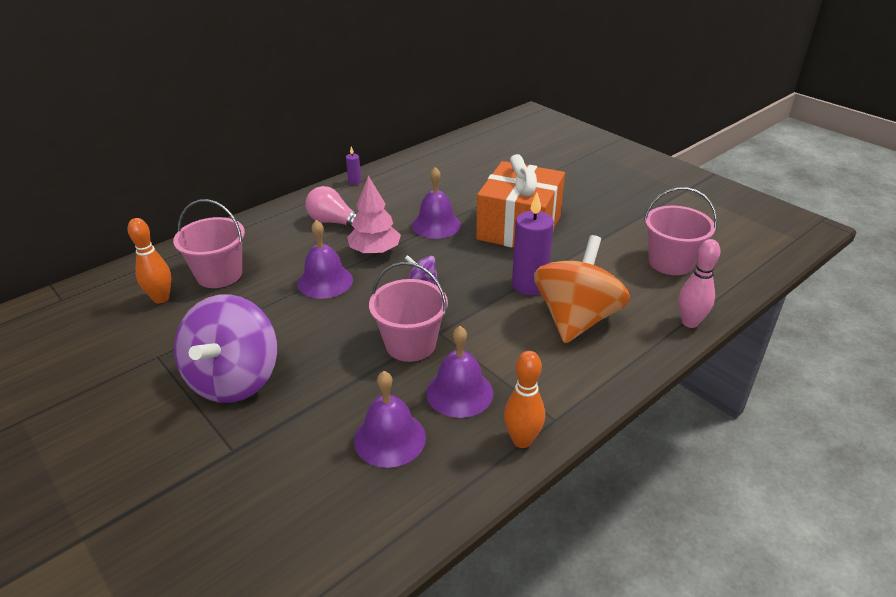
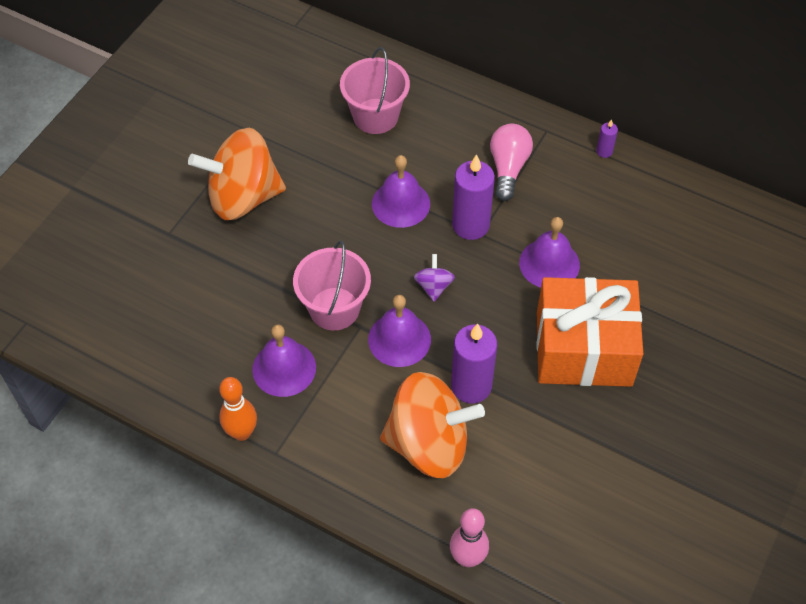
camera: 70 degrees right, 20 degrees up
orange bowling pin [128,218,171,303] -> none
purple spinning top [174,294,277,403] -> orange spinning top [188,128,286,220]
pink tree [347,176,401,255] -> purple candle [452,154,495,240]
purple bell [354,371,426,468] -> purple bell moved to [368,295,431,367]
pink bucket [644,187,717,275] -> none

